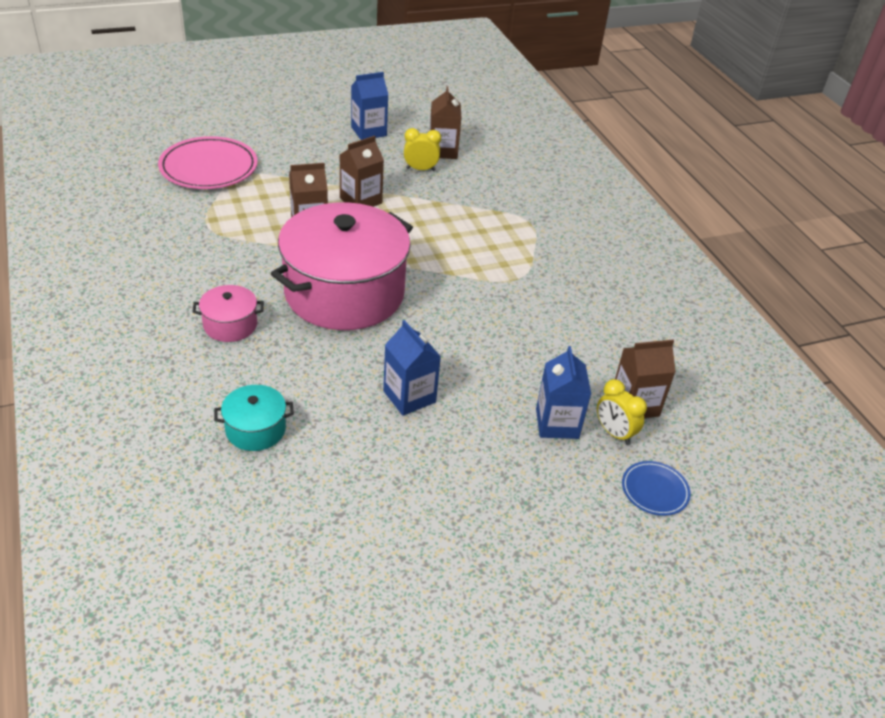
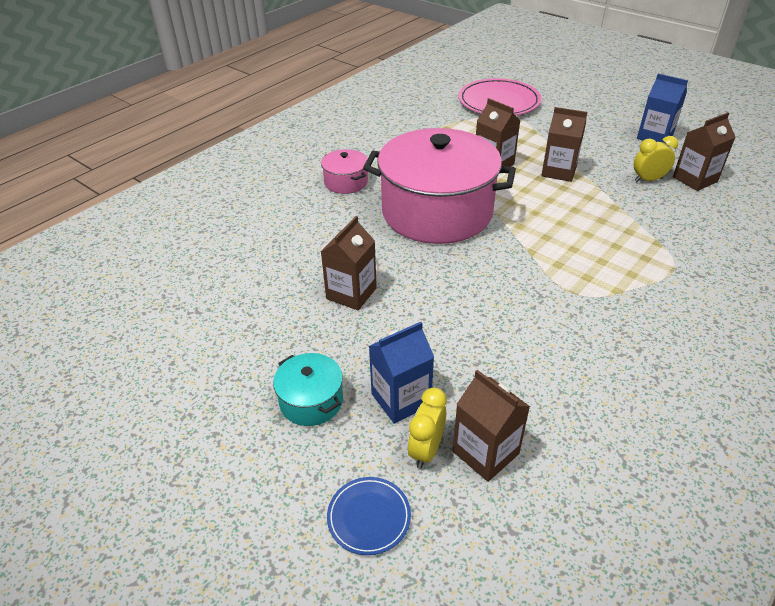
camera: 65 degrees right, 0 degrees up
turquoise pot [214,385,294,451] -> turquoise pot moved to [273,353,343,426]
blue carton [383,320,441,416] -> brown carton [321,216,377,310]
yellow clock [404,128,441,171] -> yellow clock turned 75 degrees counterclockwise [634,136,678,182]

